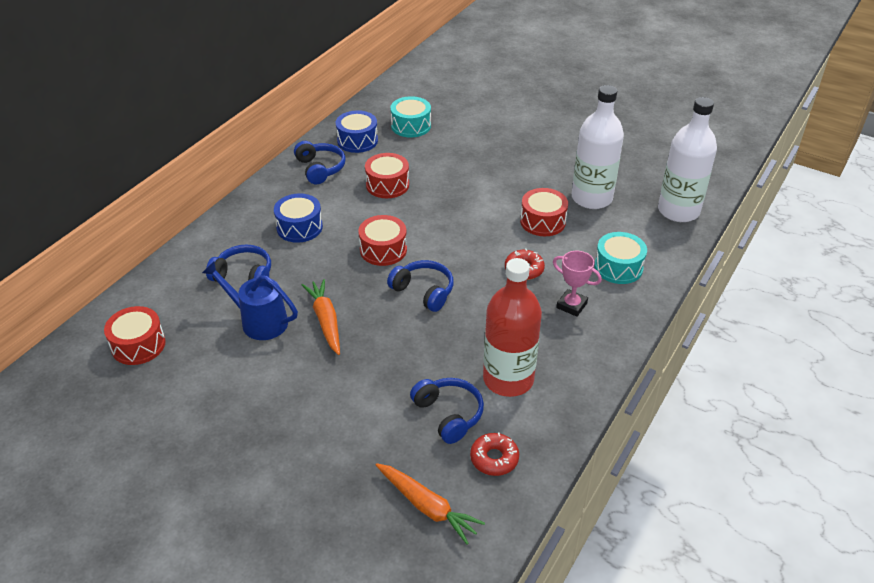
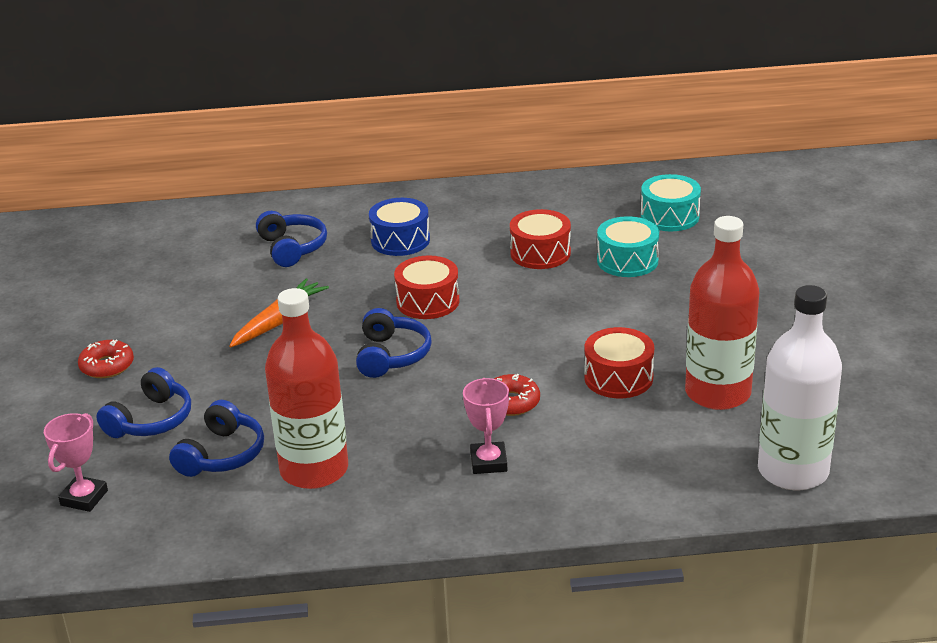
camera: 55 degrees right, 10 degrees down
red drum [104,306,165,365] -> none
blue watering can [202,261,298,340] -> none
blue headphones [294,141,346,185] -> blue headphones moved to [96,367,191,438]
blue drum [336,110,378,153] -> none
orange carrot [376,463,485,545] -> pink trophy [44,413,108,512]
red donut [470,432,519,476] -> red donut moved to [78,339,134,378]
white bottle [572,85,624,209] -> red bottle [685,216,759,410]
turquoise drum [594,232,647,284] -> turquoise drum moved to [597,216,659,277]

